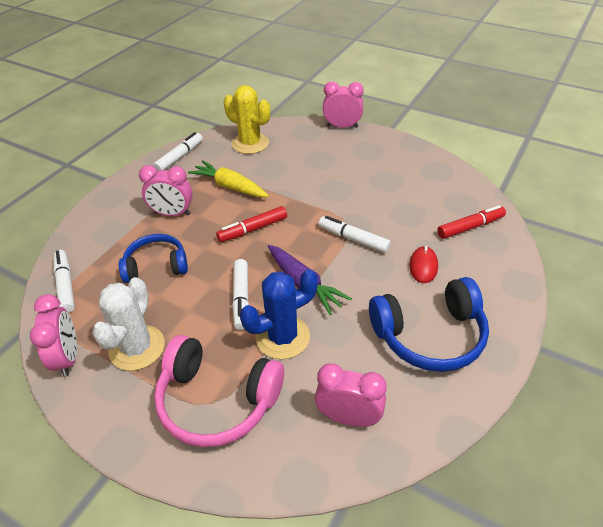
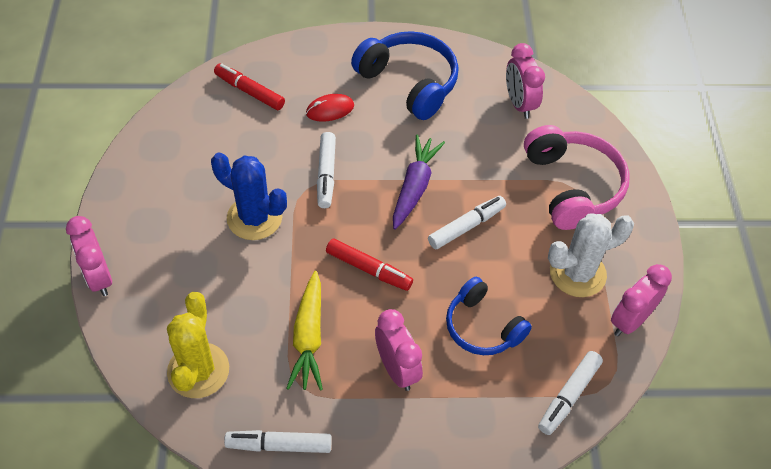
camera: 125 degrees left, 10 degrees up
blue cactus [240,269,318,359] -> blue cactus moved to [211,153,287,240]

